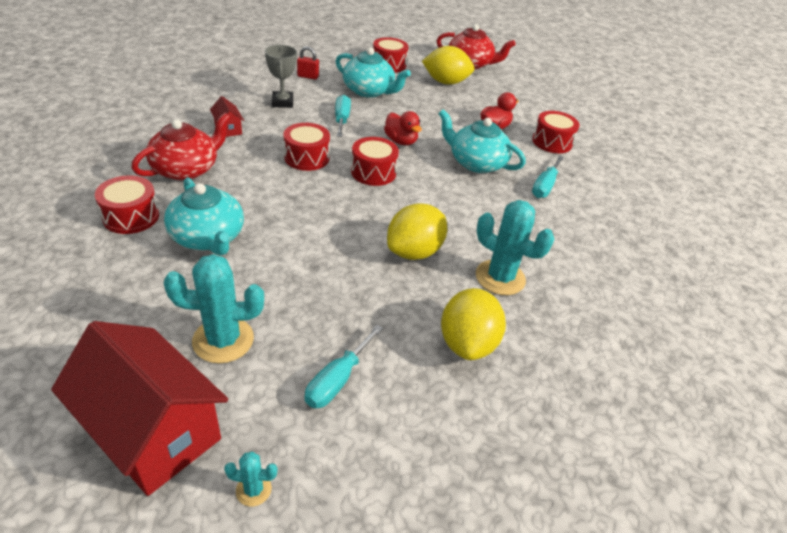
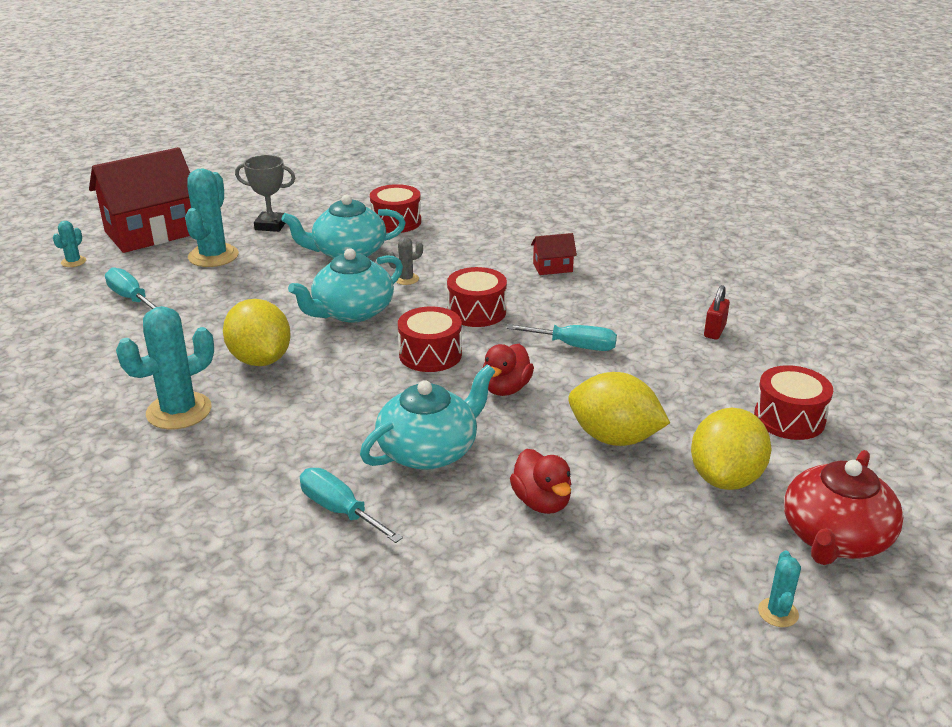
camera: 110 degrees right, 10 degrees down
red teapot [132,113,231,181] -> none
grey trophy [265,45,297,108] -> grey trophy moved to [235,155,295,232]
turquoise teapot [335,47,411,98] -> turquoise teapot moved to [288,248,403,323]
red duck [384,111,422,145] -> red duck turned 45 degrees counterclockwise [483,344,534,396]
yellow lemon [441,288,506,360] -> yellow lemon moved to [568,372,670,446]
red drum [532,111,580,153] -> none
none -> grey cactus [388,237,423,285]
none -> turquoise cactus [758,551,801,627]

